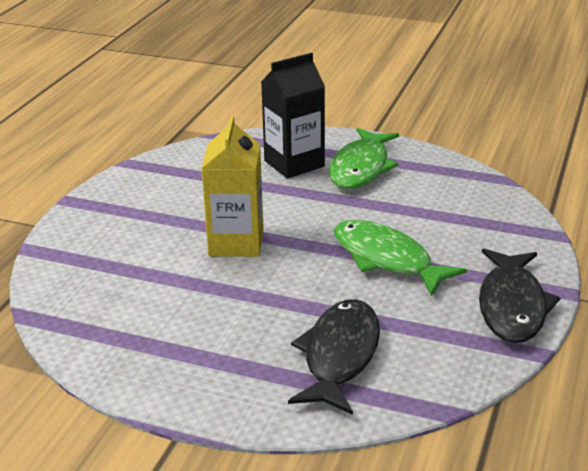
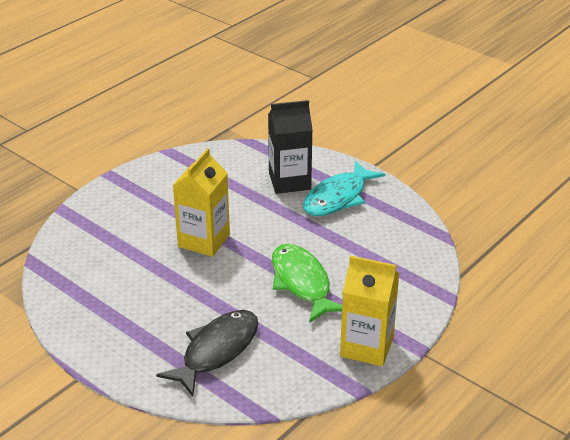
camera: 20 degrees right, 5 degrees up
green fish [329,128,399,189] -> turquoise fish [303,161,385,216]
black fish [479,249,560,343] -> yellow carton [340,255,399,366]

